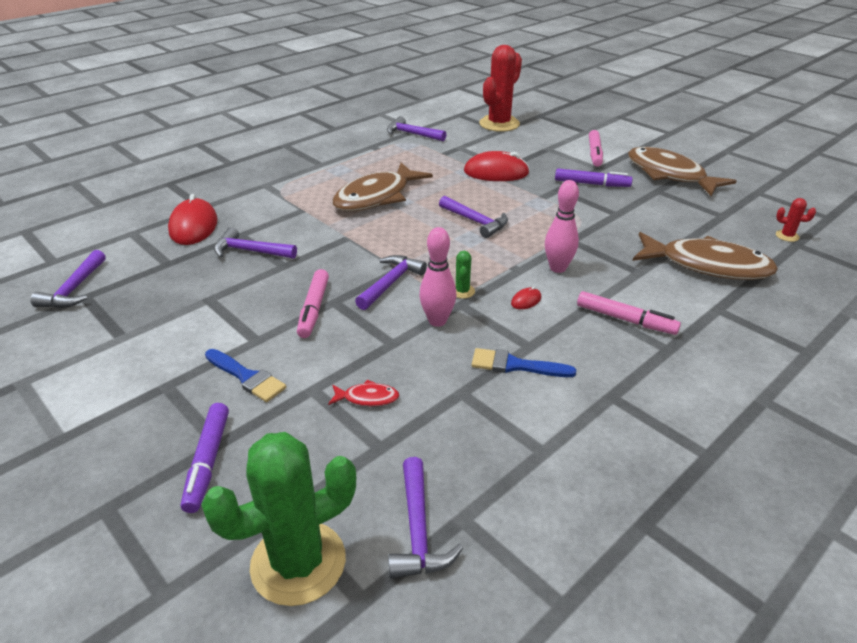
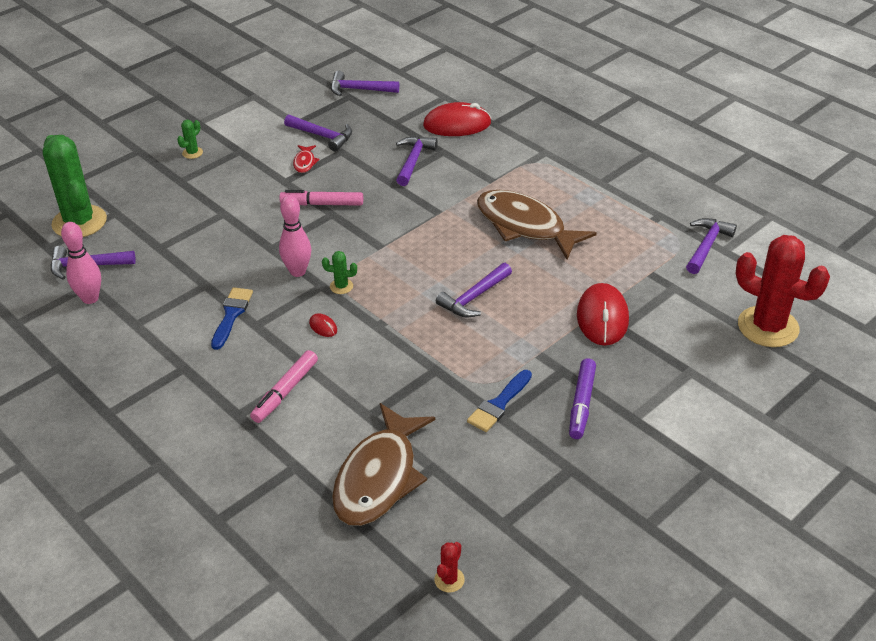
camera: 90 degrees right, 5 degrees up
purple marker [181,403,229,513] -> none
blue brush [205,349,286,402] -> blue brush moved to [467,370,532,432]
red fish [328,380,399,406] -> red fish moved to [293,145,320,173]
purple hammer [355,255,427,310] -> purple hammer moved to [284,115,352,151]
pink bowling pin [545,180,579,273] -> pink bowling pin moved to [61,222,101,304]
pink marker [589,130,603,167] -> none
brown fish [628,147,737,196] -> none
none -> green cactus [177,120,203,159]

